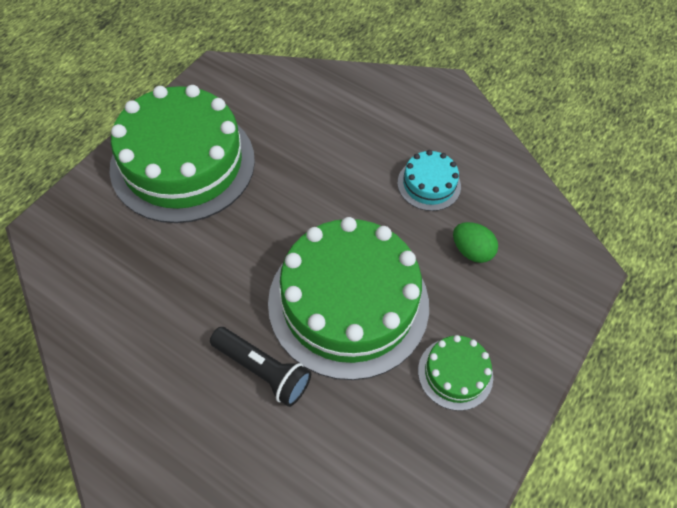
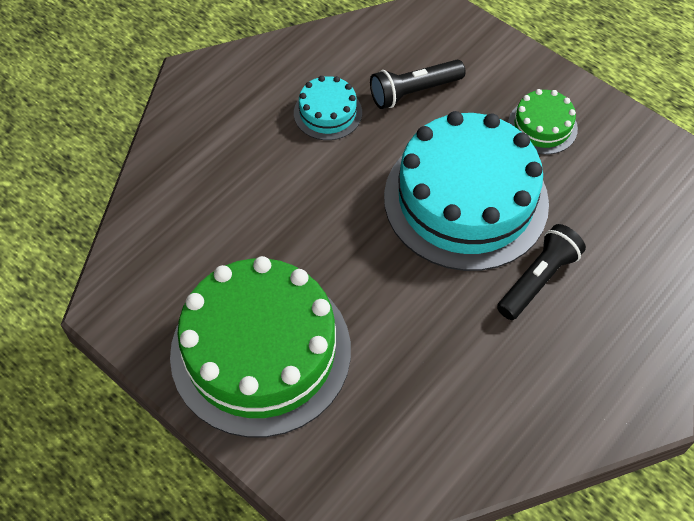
camera: 80 degrees left, 0 degrees up
green cake [268,217,429,380] -> turquoise cake [384,111,549,271]
green egg [453,222,498,263] -> black flashlight [370,60,466,109]

